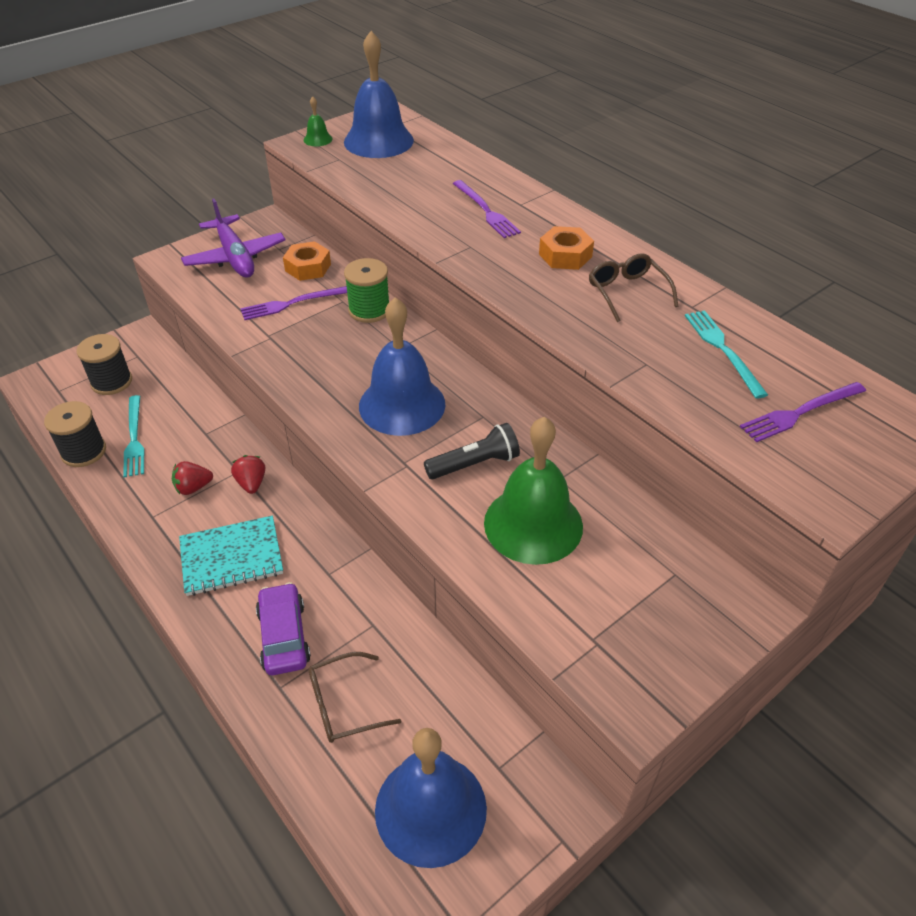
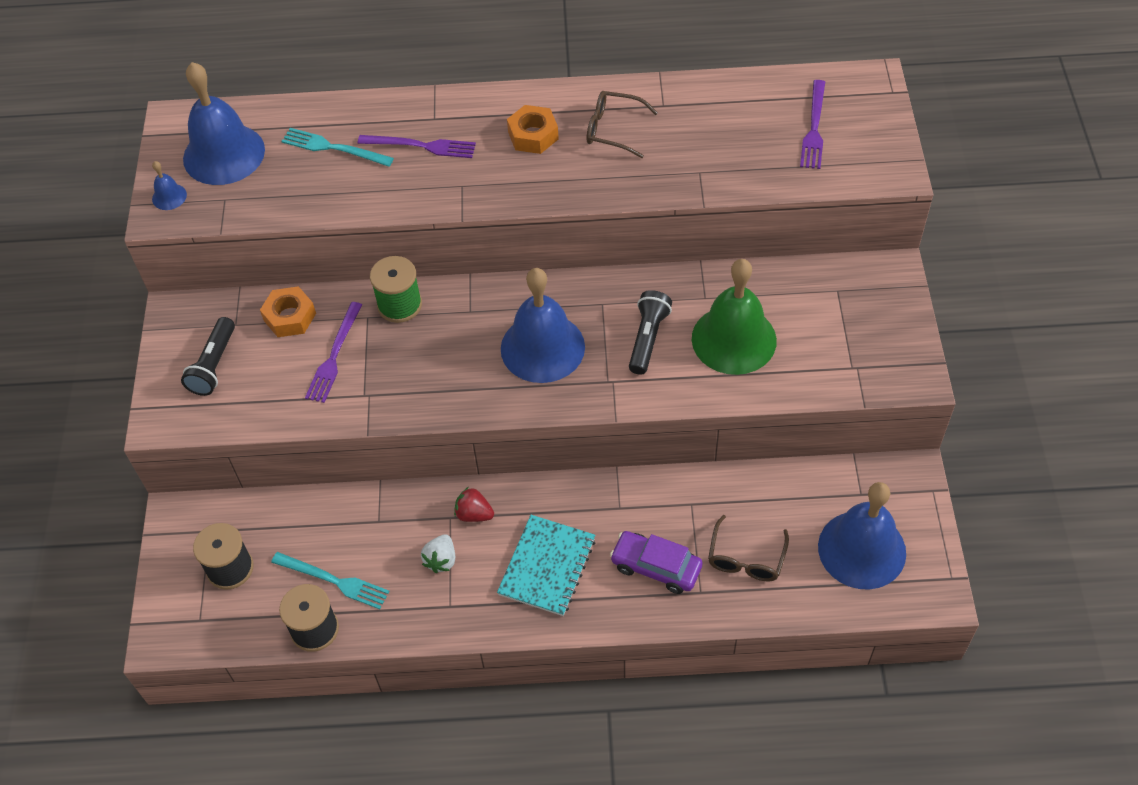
camera: 50 degrees left, 10 degrees up
red strawberry [172,461,213,495] -> white strawberry [421,534,455,573]
purple plane [181,198,286,278] -> black flashlight [181,317,235,396]
green bell [304,96,333,146] -> blue bell [152,161,187,210]
turquoise fork [685,310,768,399] -> turquoise fork moved to [281,128,394,167]

